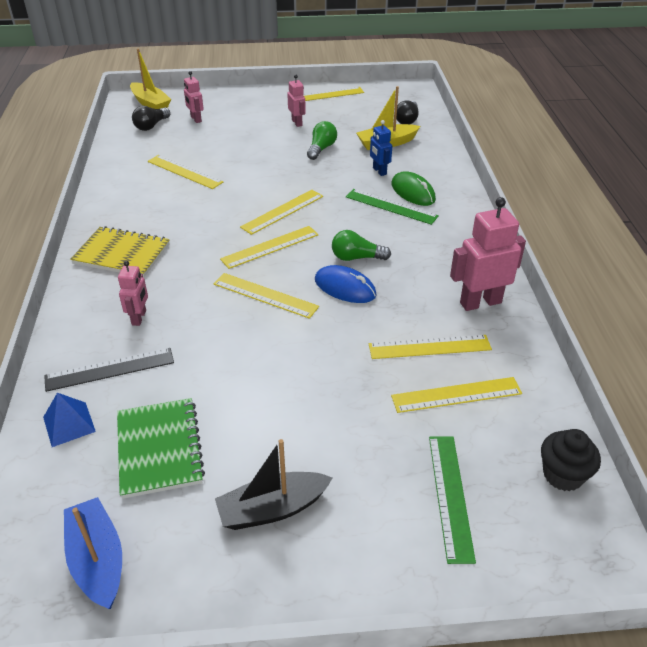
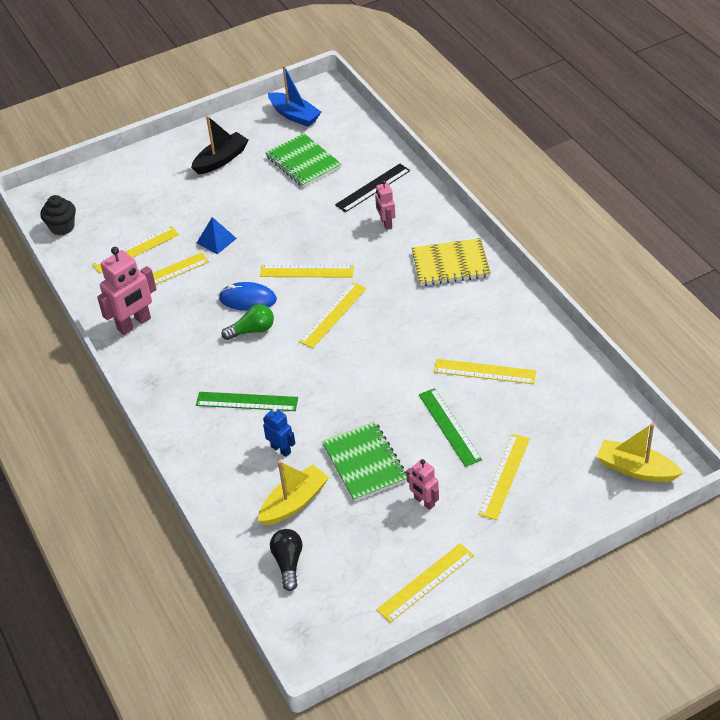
camera: 160 degrees right, 5 degrees up
blue pyramid [43,393,96,447] -> blue pyramid moved to [197,217,237,254]
black light bulb [132,106,170,131] -> none
pink robot [184,71,204,123] -> none
yellow ruler [240,190,323,235] -> yellow ruler moved to [478,434,530,520]
green light bulb [307,121,337,160] -> green notebook [322,421,407,502]
green mouse [391,171,436,206] -> none
green ruler [429,437,476,564] -> green ruler moved to [419,388,482,467]

